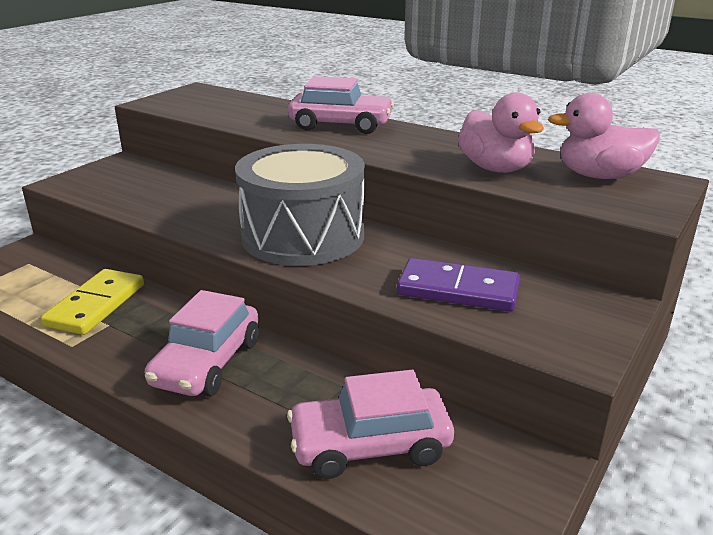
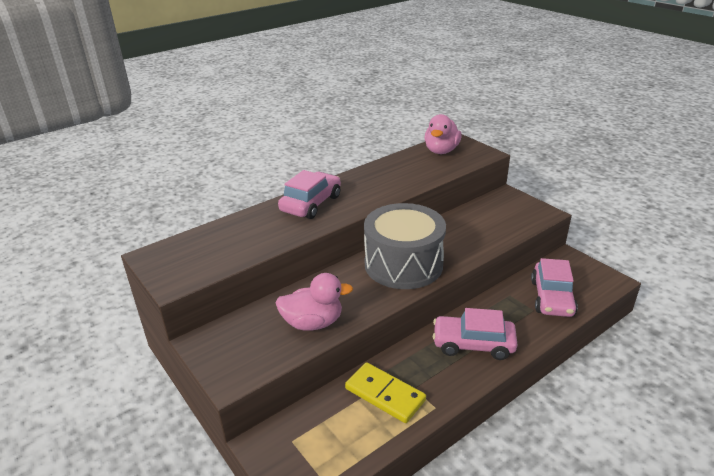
camera: 70 degrees left, 5 degrees up
pink car [144,290,259,397] -> pink car turned 150 degrees clockwise [433,308,518,360]
purple domino [397,258,520,312] -> none
pink duck [458,92,544,173] -> pink duck moved to [275,273,353,331]

